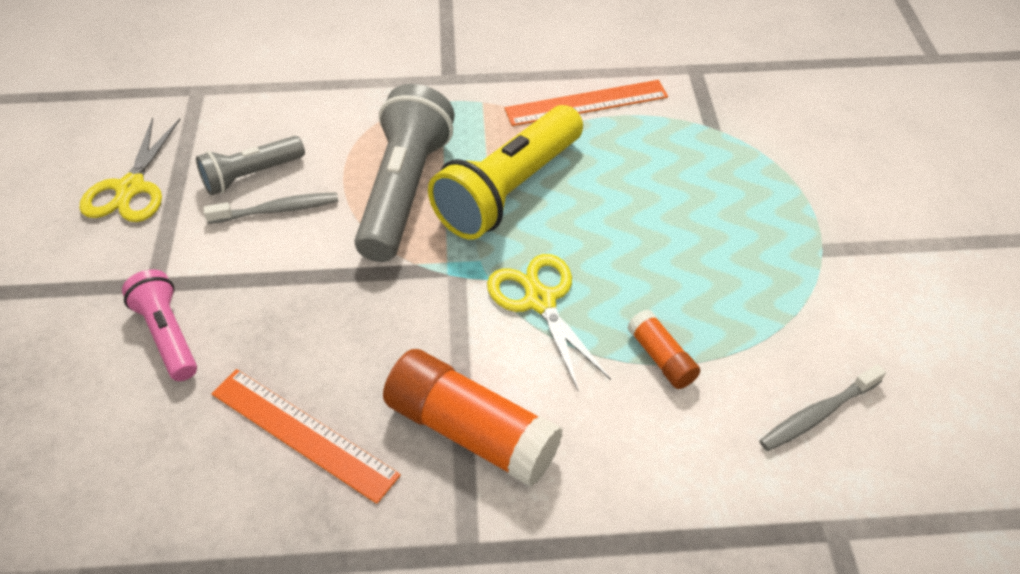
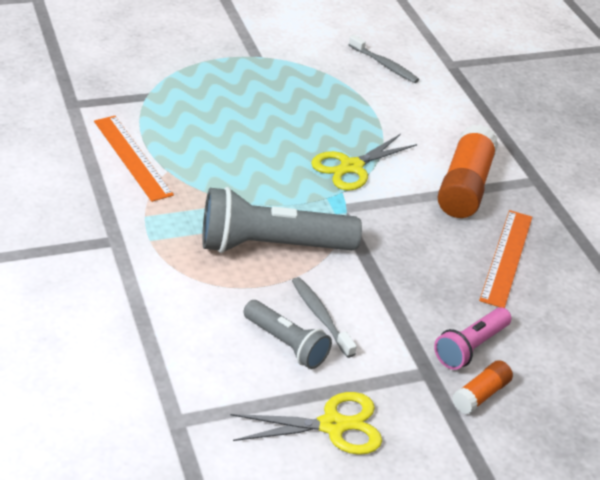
camera: 110 degrees left, 10 degrees down
yellow flashlight [428,105,583,240] -> none
orange glue stick [627,309,700,389] -> orange glue stick moved to [452,360,513,414]

